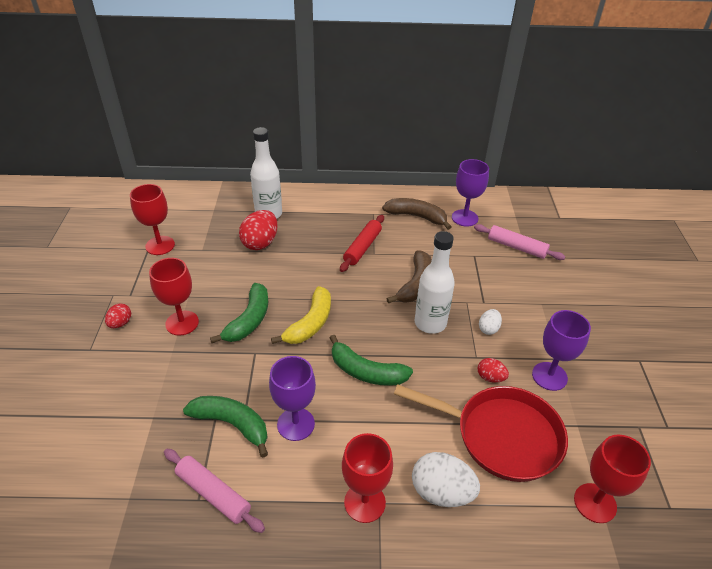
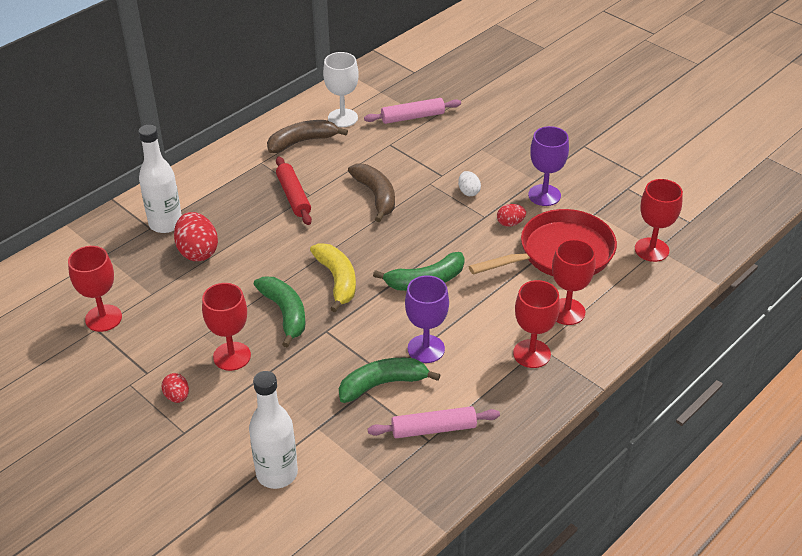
camera: 45 degrees left, 0 degrees up
white egg [412,452,480,507] -> red goblet [552,239,595,325]
white bottle [415,231,455,334] -> white bottle moved to [249,371,298,489]
purple goblet [452,159,489,227] -> white goblet [323,52,359,127]

